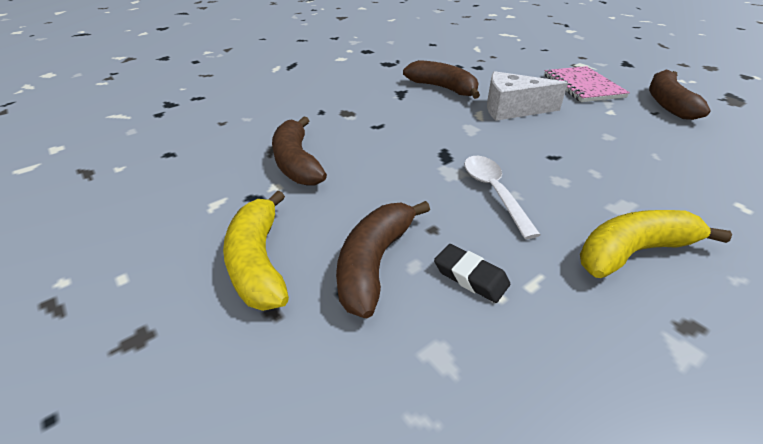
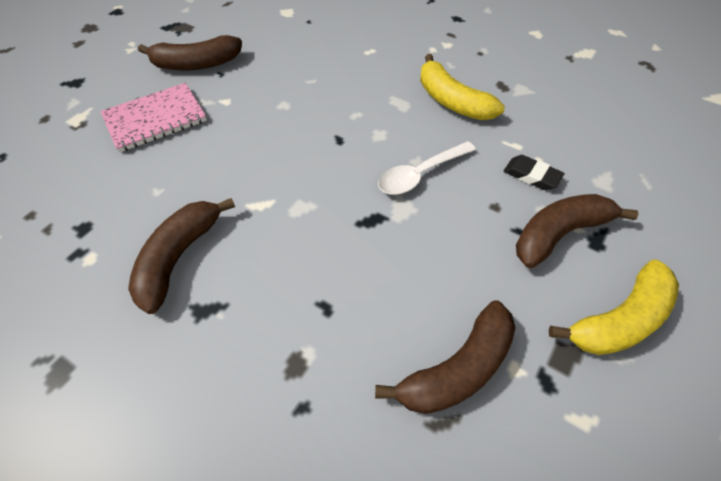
camera: 110 degrees left, 15 degrees up
brown banana [336,201,430,318] -> brown banana turned 150 degrees clockwise [516,194,638,268]
black eraser [434,244,510,303] -> black eraser turned 75 degrees counterclockwise [504,155,564,190]
white cheese [487,71,568,121] -> none

